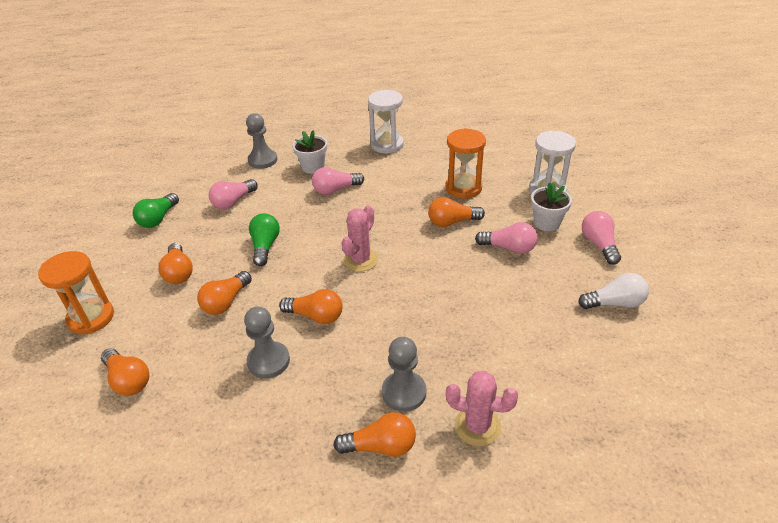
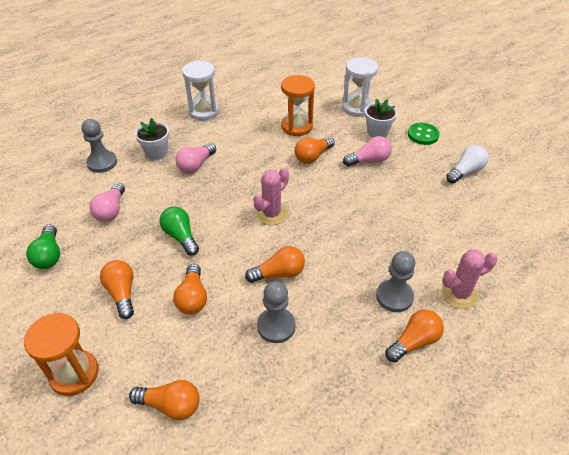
camera: 35 degrees left, 5 degrees up
orange light bulb [158,243,193,284] -> orange light bulb turned 150 degrees counterclockwise [100,260,134,319]
pink cactus [342,205,379,272] -> pink cactus turned 45 degrees clockwise [253,168,289,225]
pink light bulb [582,211,621,265] -> green button [408,123,440,145]

